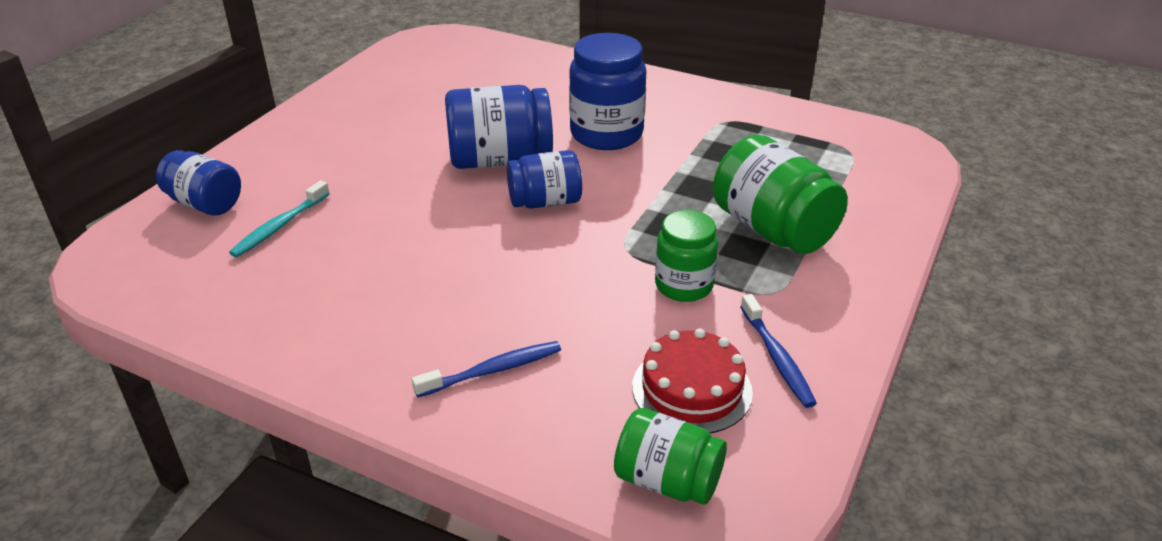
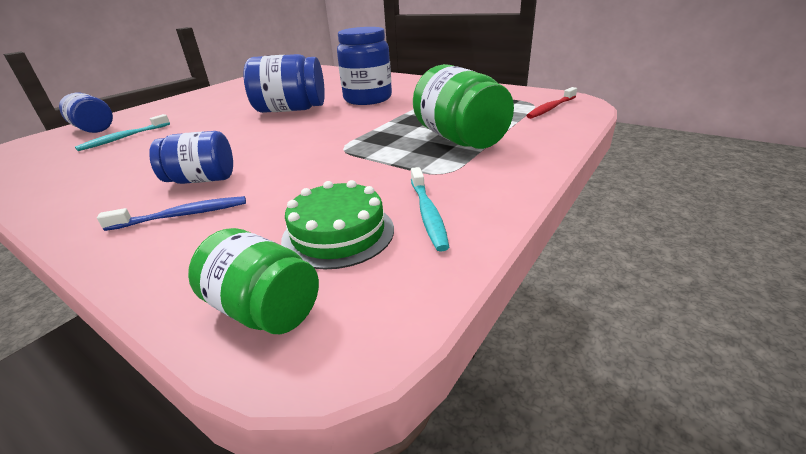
camera: 10 degrees right, 5 degrees down
blue jar [507,150,582,209] -> blue jar moved to [149,131,233,184]
red cake [632,329,753,433] -> green cake [281,180,394,270]
green jar [655,210,718,302] -> none
blue toothbrush [741,294,817,408] -> turquoise toothbrush [411,167,449,252]
none -> red toothbrush [526,87,577,119]

